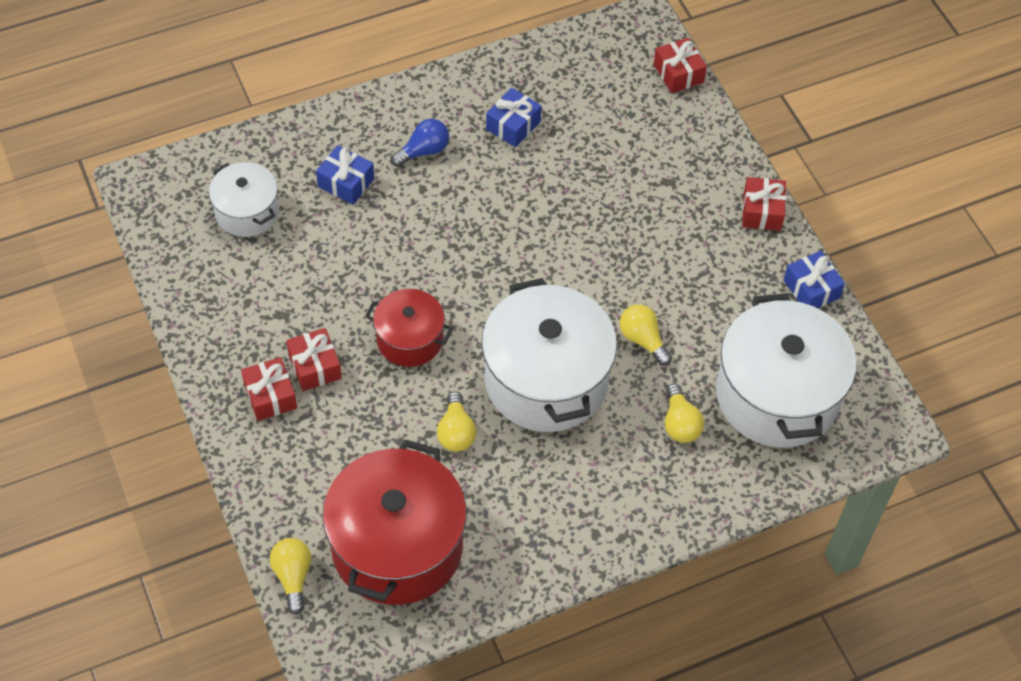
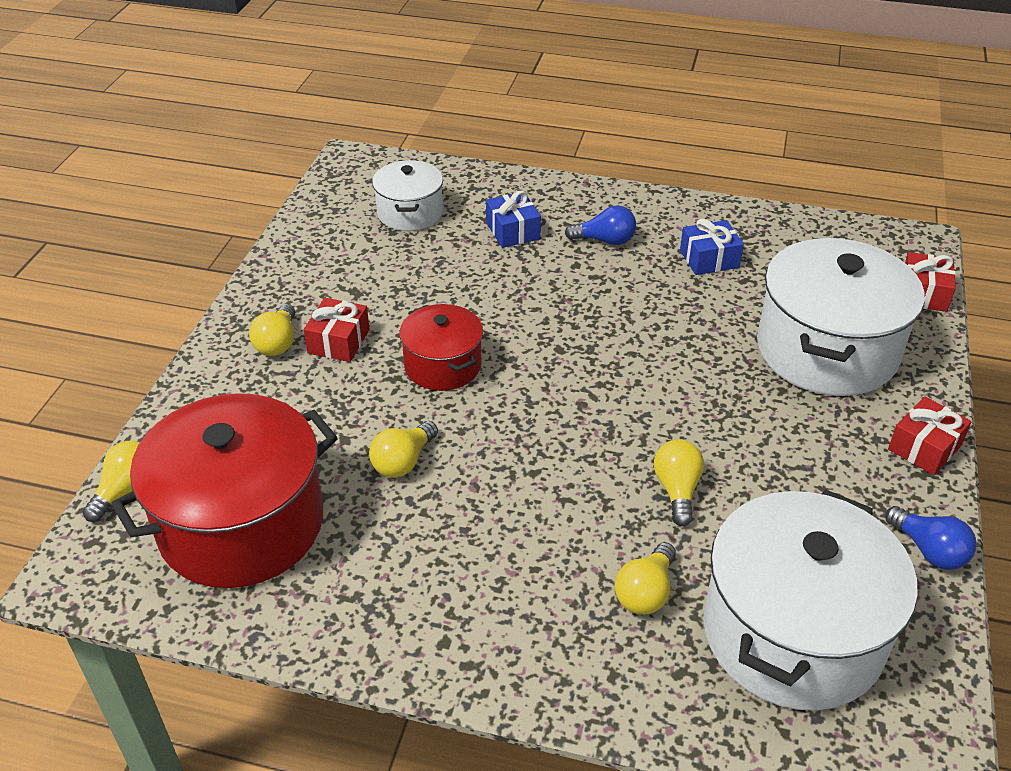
camera: 40 degrees right, 15 degrees down
red gift [241,357,297,421] -> yellow light bulb [249,304,295,356]
white pot [482,278,617,432] -> white pot moved to [757,238,925,396]
blue gift [784,251,845,308] -> blue light bulb [885,506,977,570]

